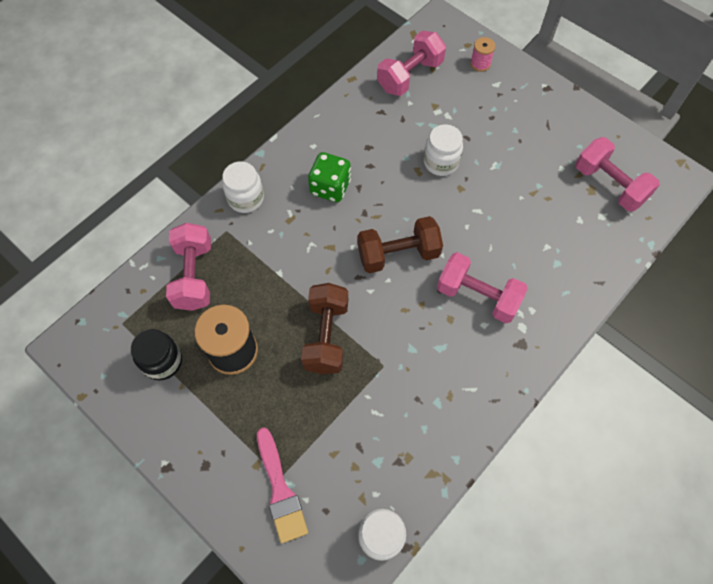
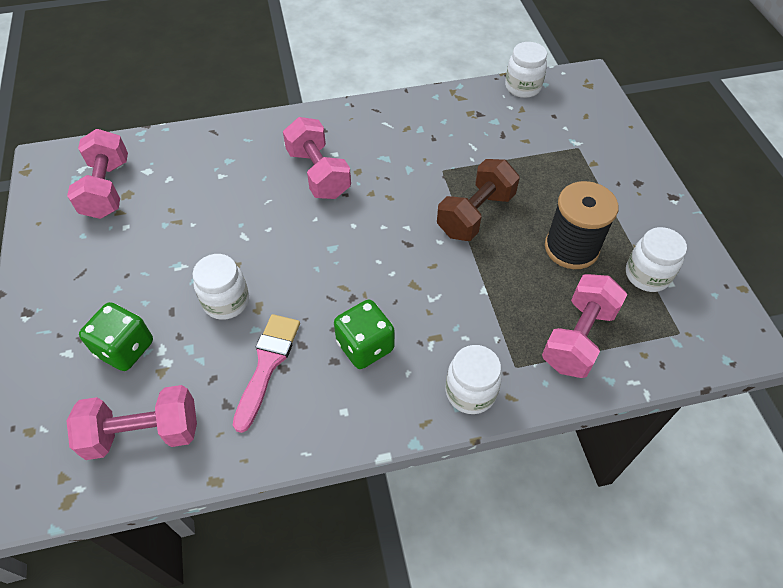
camera: 145 degrees left, 10 degrees down
black jar [131,329,182,380] -> white jar [626,227,687,292]
pink brush [257,428,308,543] -> pink brush moved to [233,314,300,433]
brown dumbbell [357,216,443,273] -> none
pink spool [470,37,495,72] -> none
none -> green dice [79,302,153,371]

